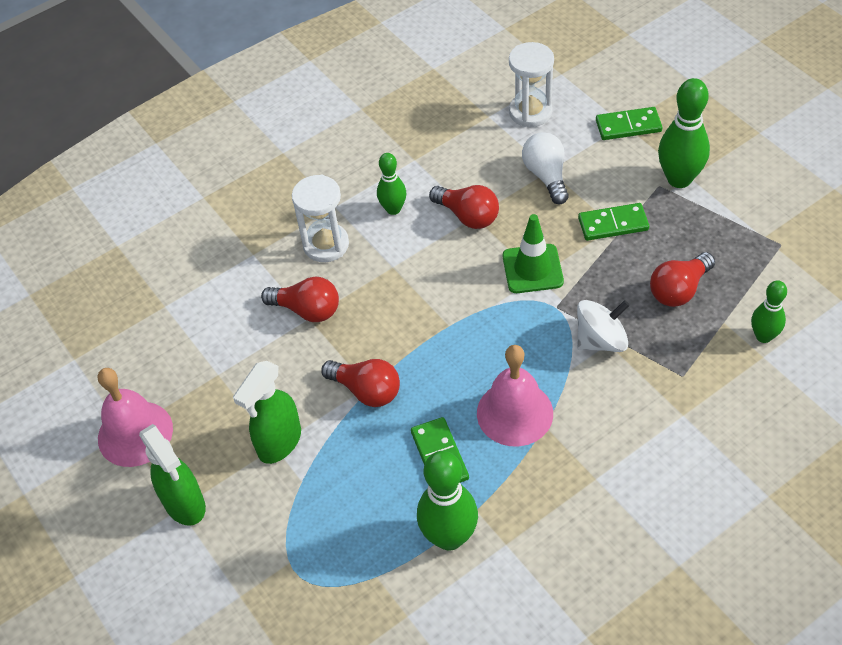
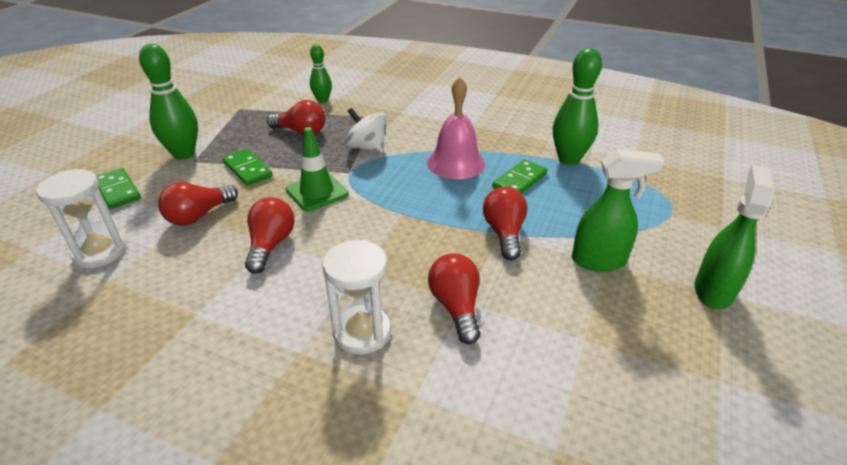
camera: 125 degrees left, 15 degrees down
pink bell [97,368,173,467] -> none
green bowling pin [377,153,406,215] -> none
white light bulb [522,132,569,204] -> red light bulb [158,182,238,226]

